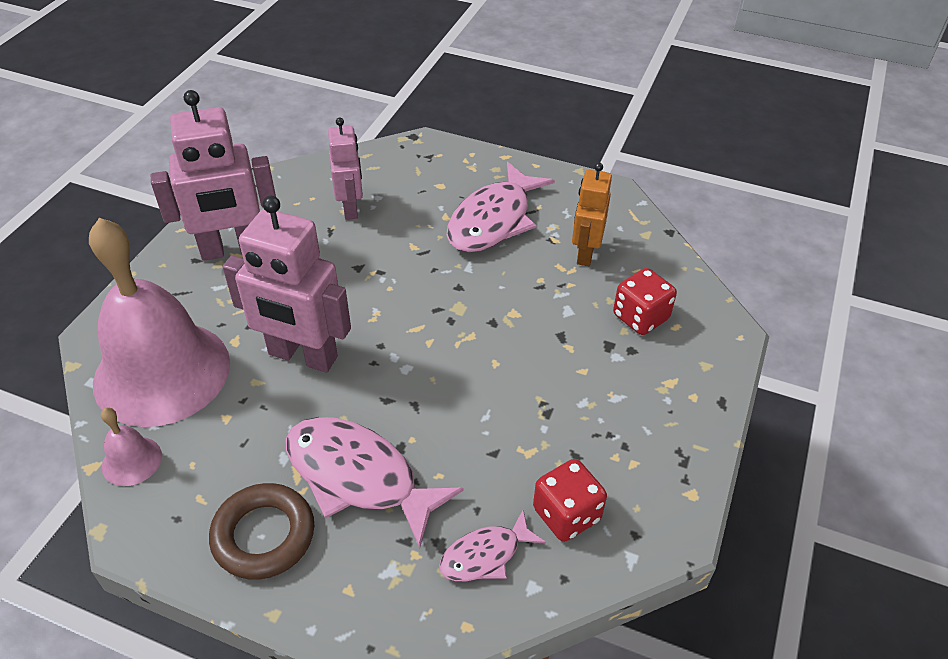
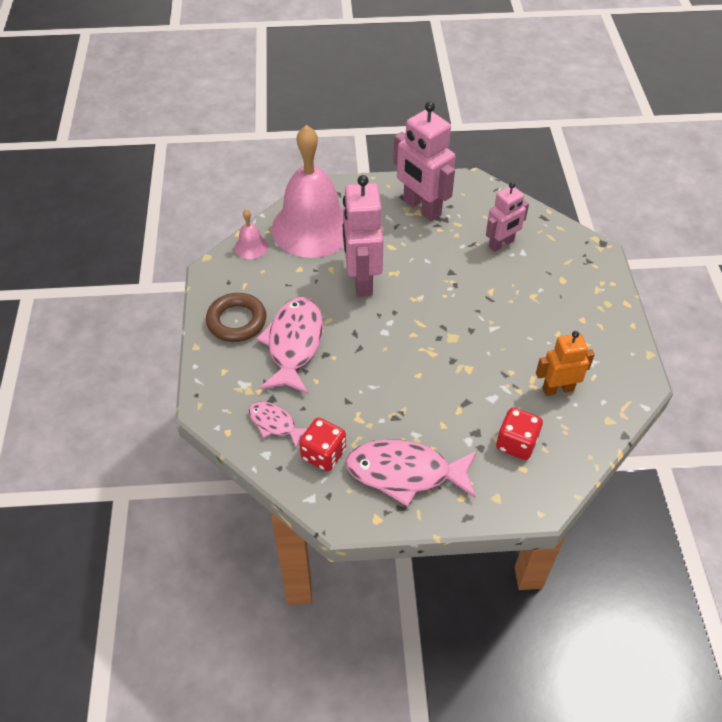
camera: 65 degrees right, 5 degrees up
pink fish [447,162,555,252] -> pink fish moved to [346,440,477,507]

